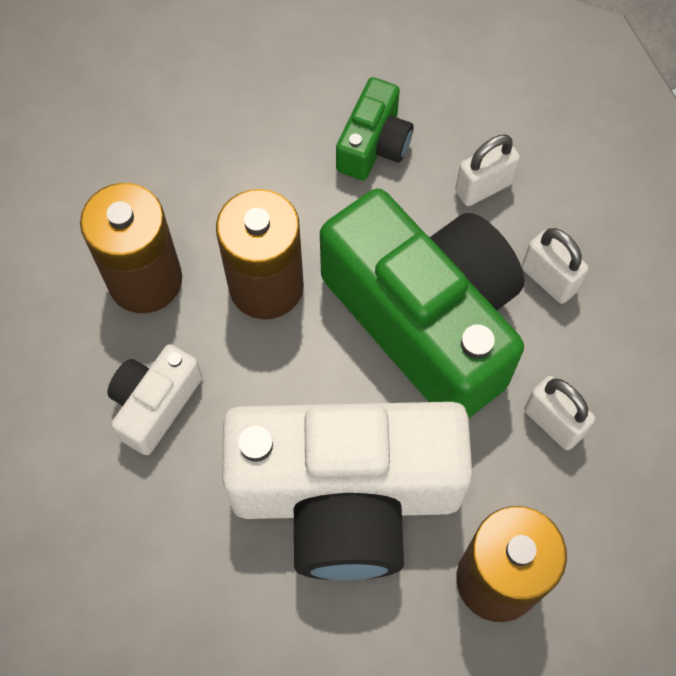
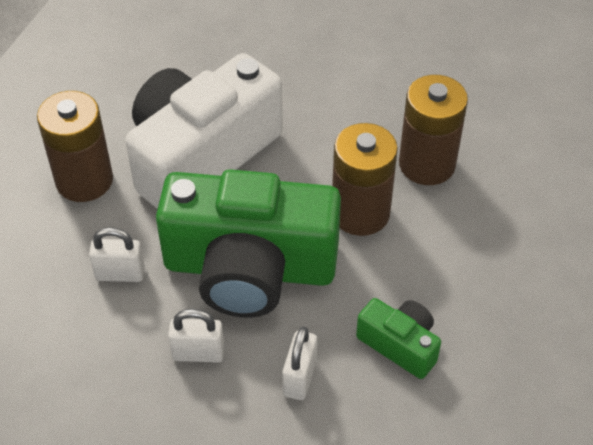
camera: 135 degrees right, 15 degrees down
white camera [107,344,202,455] -> none
green camera [336,77,414,180] -> green camera turned 150 degrees clockwise [356,298,441,379]

